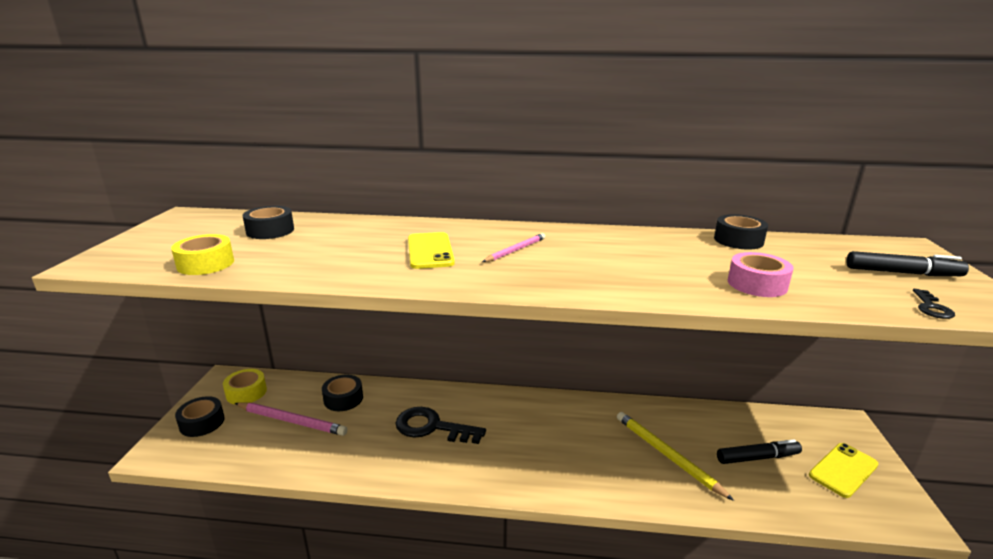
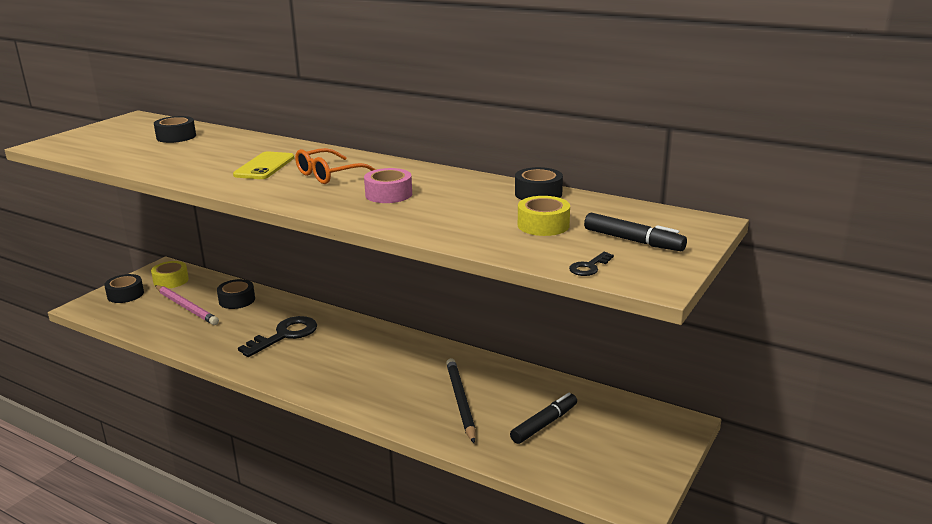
camera: 25 degrees right, 0 degrees up
yellow tape [171,234,234,275] -> yellow tape moved to [518,196,570,236]
black key [396,407,486,444] -> black key turned 90 degrees clockwise [238,316,317,357]
pink pencil [482,233,545,262] -> orange glasses [295,148,376,184]
yellow pencil [617,412,734,501] -> black pencil [446,358,476,443]
black marker [717,439,802,464] -> black marker turned 60 degrees counterclockwise [510,393,577,444]
pink tape [728,252,793,297] -> pink tape moved to [364,168,412,203]
yellow phone [809,443,878,498] -> none

